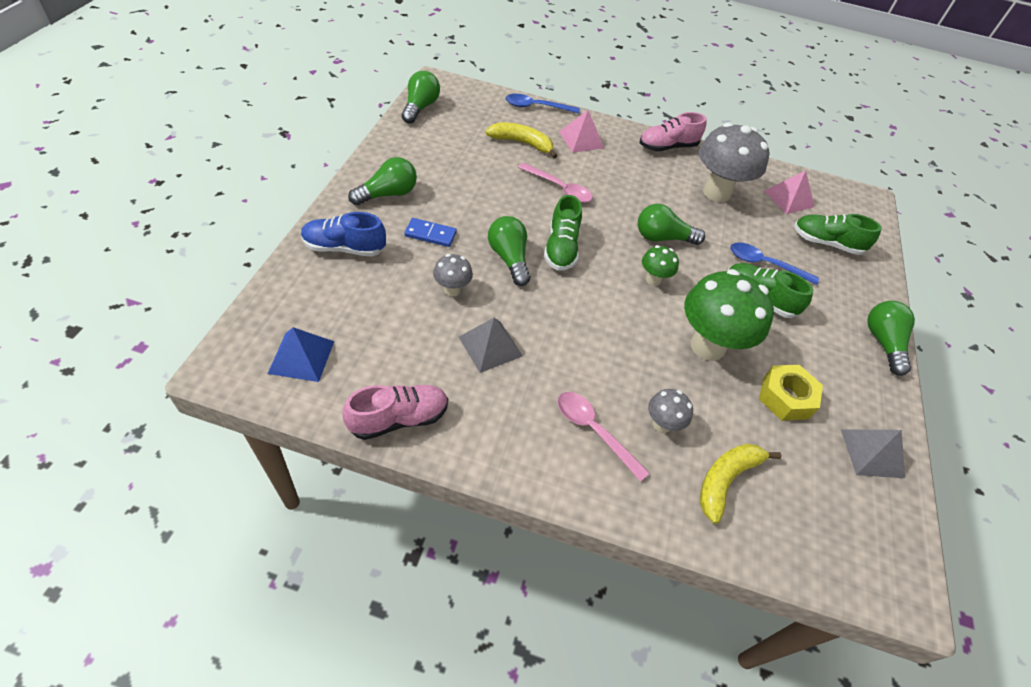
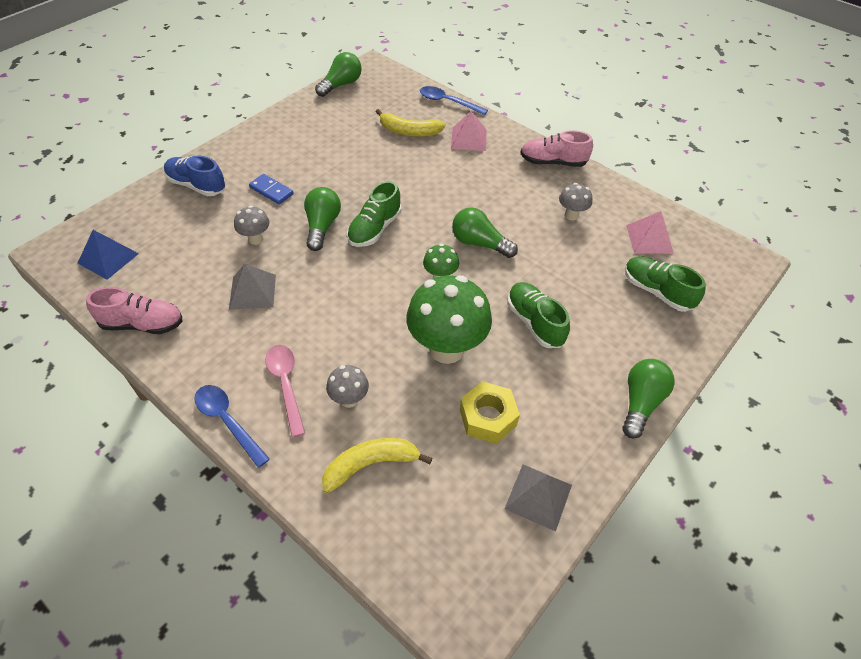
camera: 30 degrees right, 0 degrees up
green light bulb [348,157,417,205] -> none
yellow banana [485,122,557,158] -> yellow banana turned 150 degrees clockwise [376,109,445,137]
pink spoon [518,163,593,203] -> none
grey mushroom [699,123,770,202] -> grey mushroom [559,183,592,220], size x0.48
blue spoon [730,242,819,285] -> blue spoon moved to [194,385,270,468]

